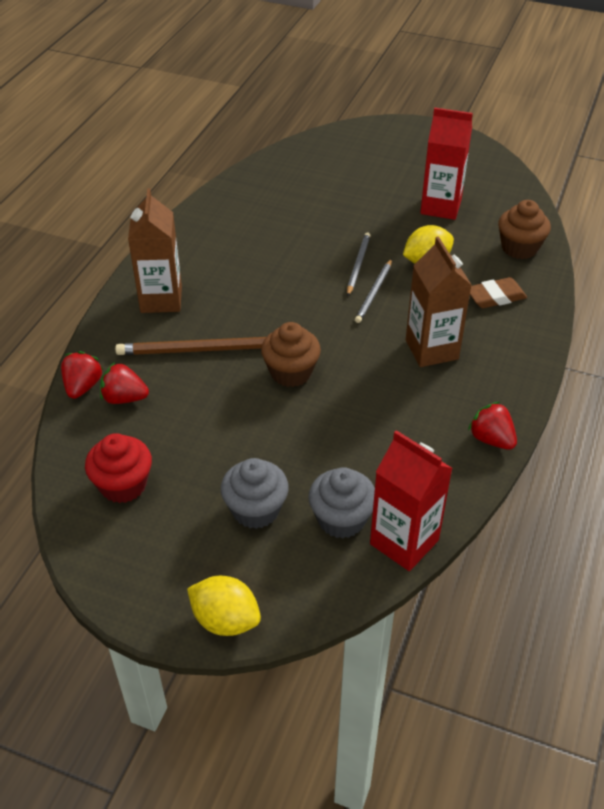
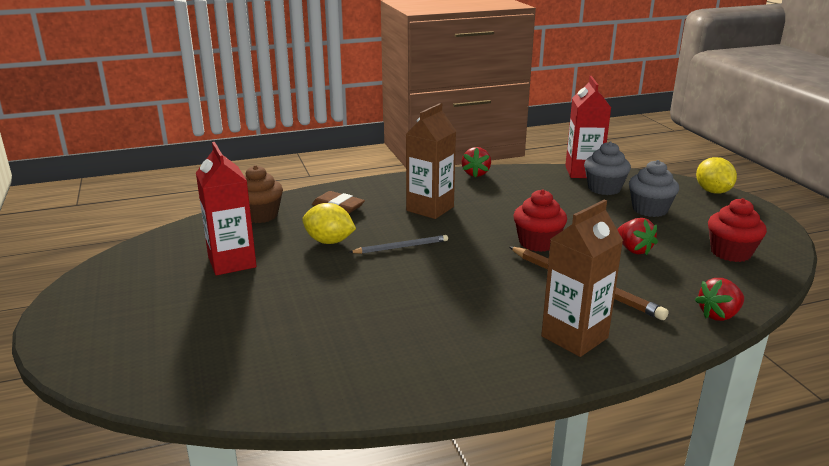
camera: 130 degrees left, 20 degrees down
red strawberry [100,362,149,404] -> red strawberry moved to [617,218,658,255]
brown cupcake [261,322,321,387] -> red cupcake [514,189,567,252]
grey pencil [347,233,371,296] -> none

